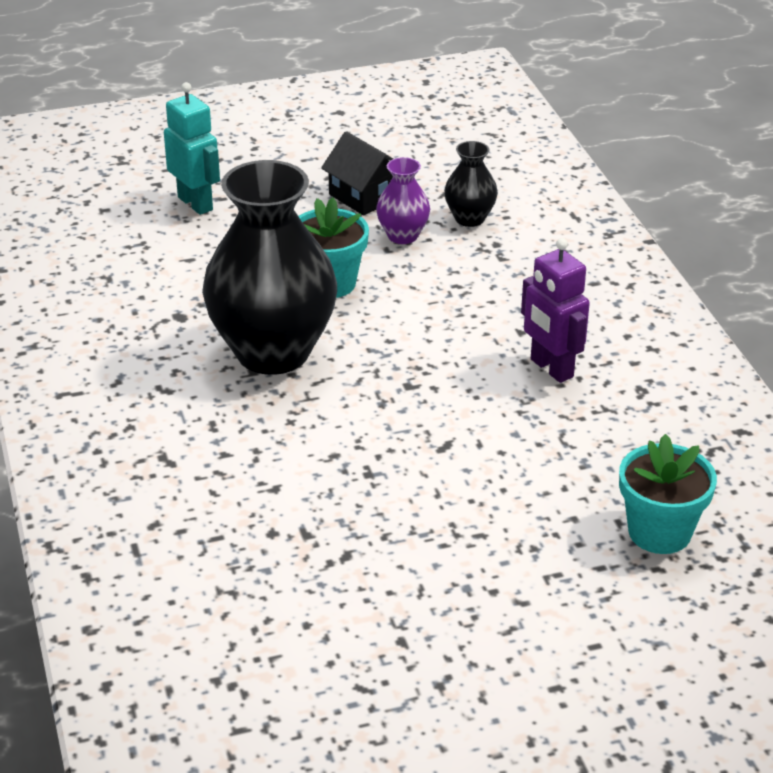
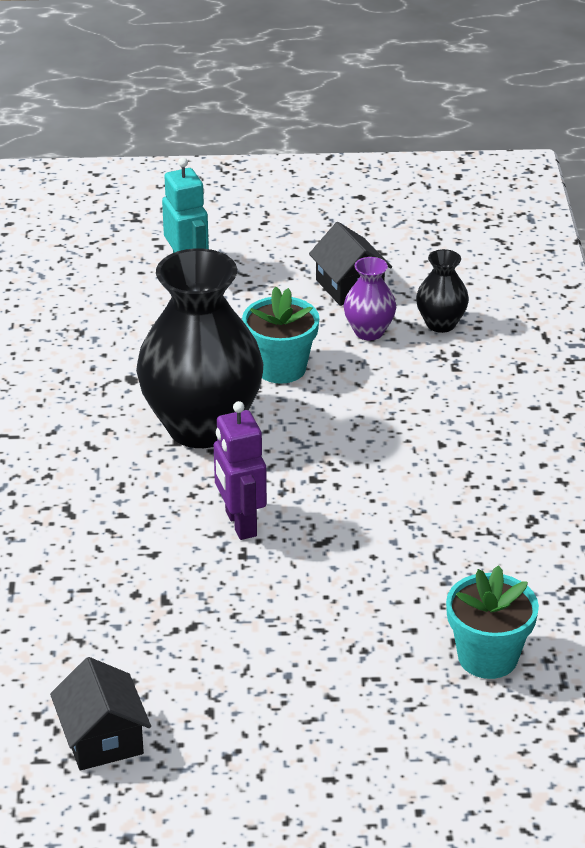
camera: 15 degrees right, 0 degrees up
purple robot [521,238,590,383] -> purple robot moved to [214,401,267,540]
none -> black house [50,657,151,771]

